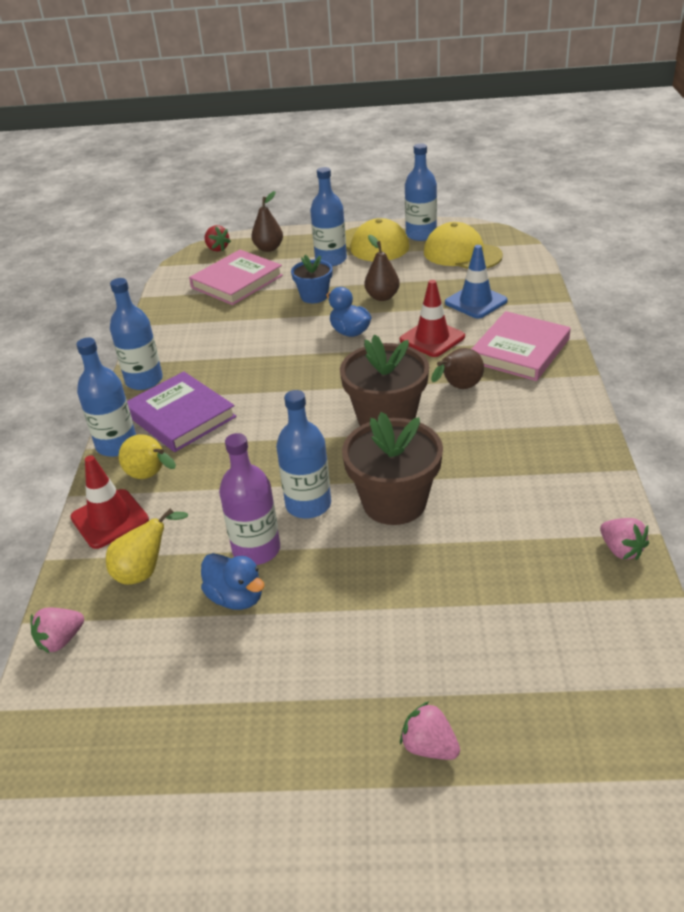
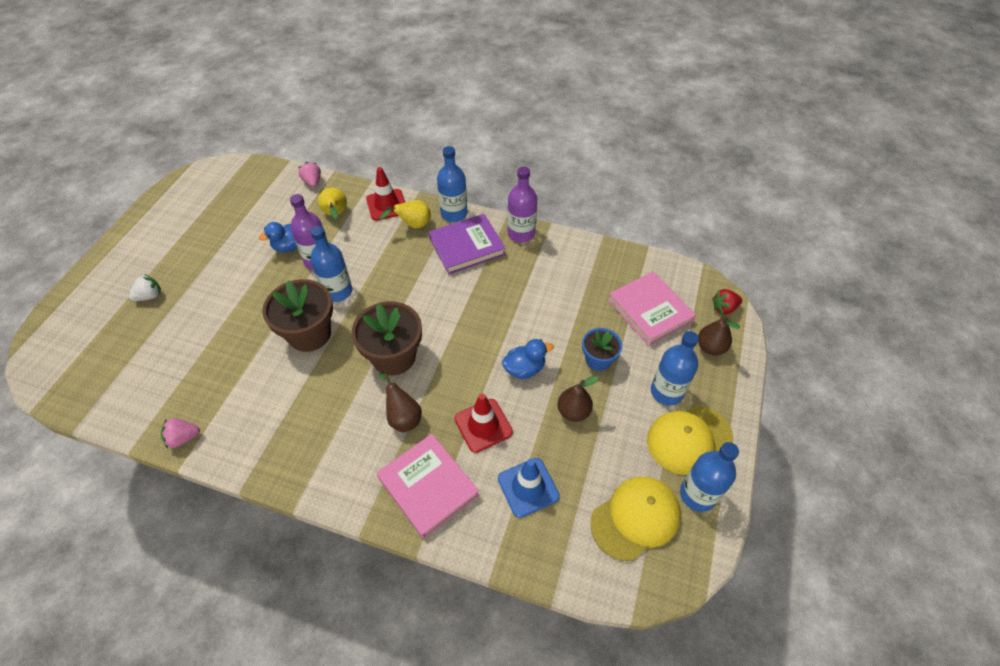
camera: 105 degrees right, 15 degrees up
blue bottle [110,278,163,390] -> purple bottle [507,167,537,243]
pink strawberry [400,701,460,760] -> white strawberry [129,274,161,301]

